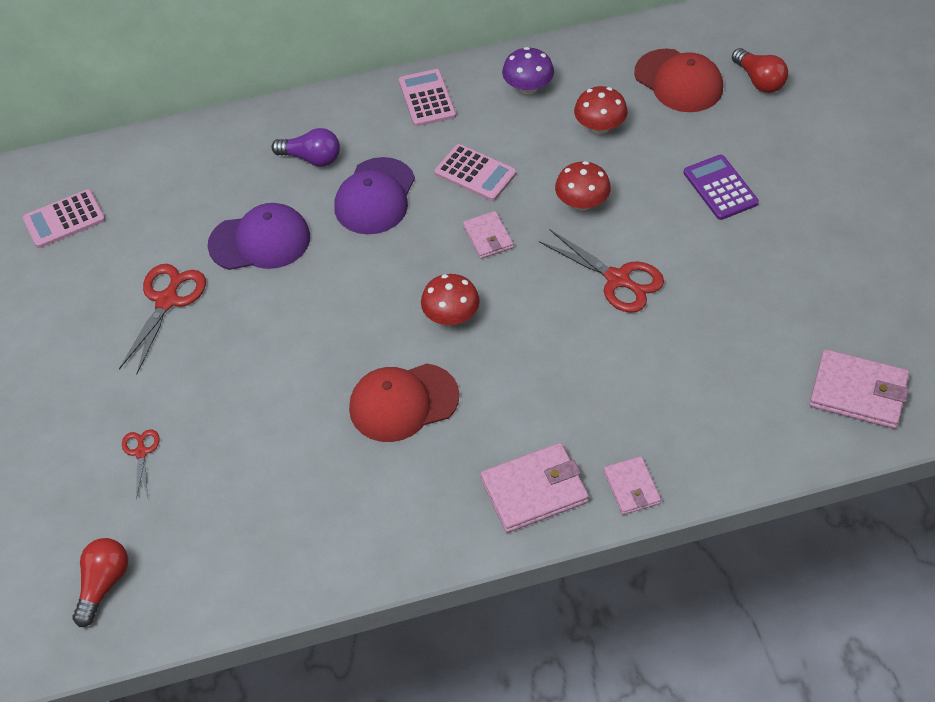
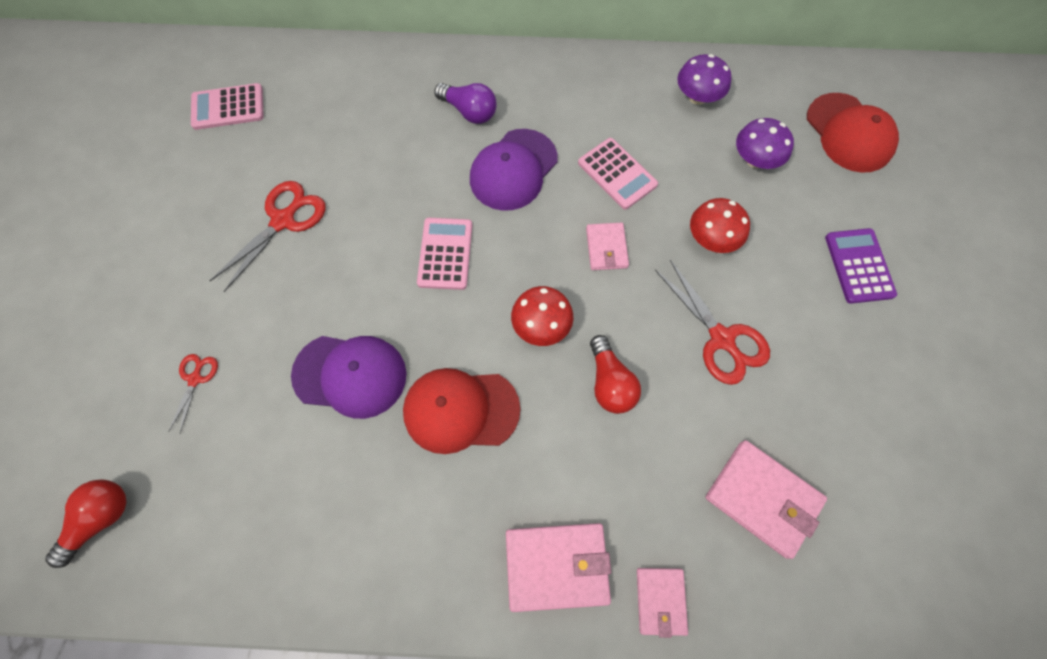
camera: 15 degrees right, 15 degrees up
purple cap [208,203,310,270] -> purple cap moved to [291,336,406,419]
pink calculator [399,69,456,127] -> pink calculator moved to [417,218,472,290]
red mushroom [574,86,628,134] -> purple mushroom [736,118,794,169]
red light bulb [732,48,788,93] -> red light bulb moved to [590,335,641,414]
pink wallet [809,349,909,429] -> pink wallet moved to [705,440,827,559]

